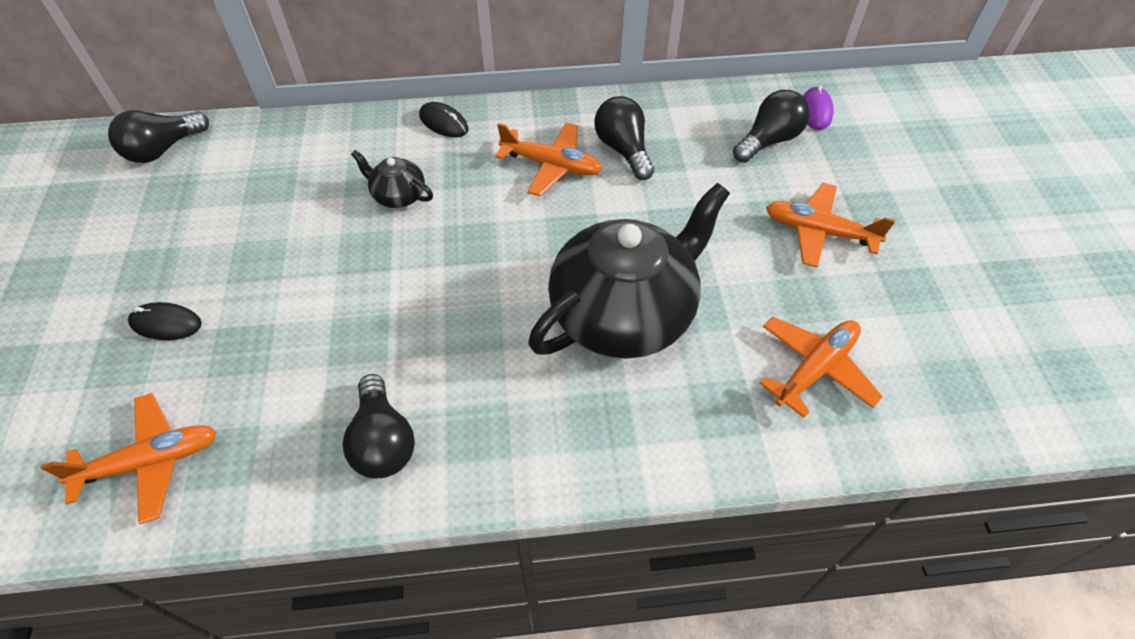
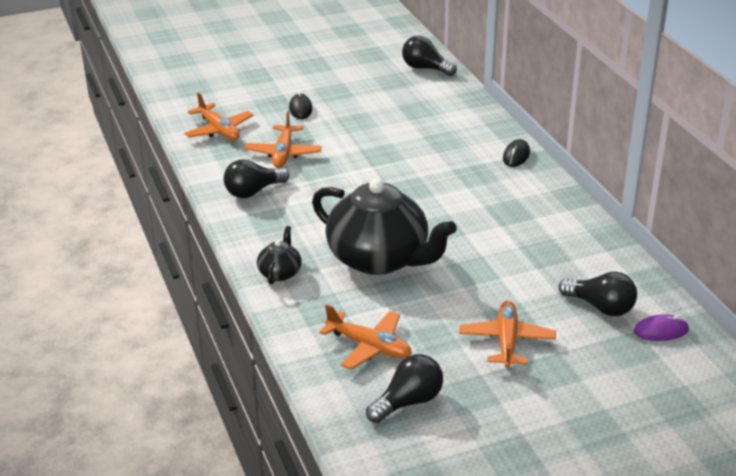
camera: 75 degrees right, 20 degrees down
black teapot [351,150,433,208] -> black teapot moved to [257,226,302,285]
orange plane [495,123,602,196] -> orange plane moved to [244,111,322,168]
black light bulb [594,96,654,180] -> black light bulb moved to [366,354,443,423]

